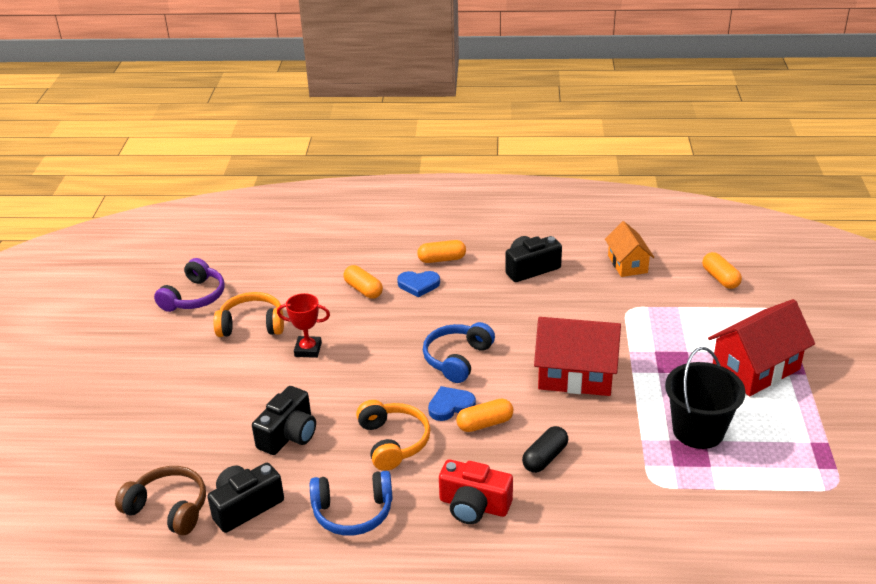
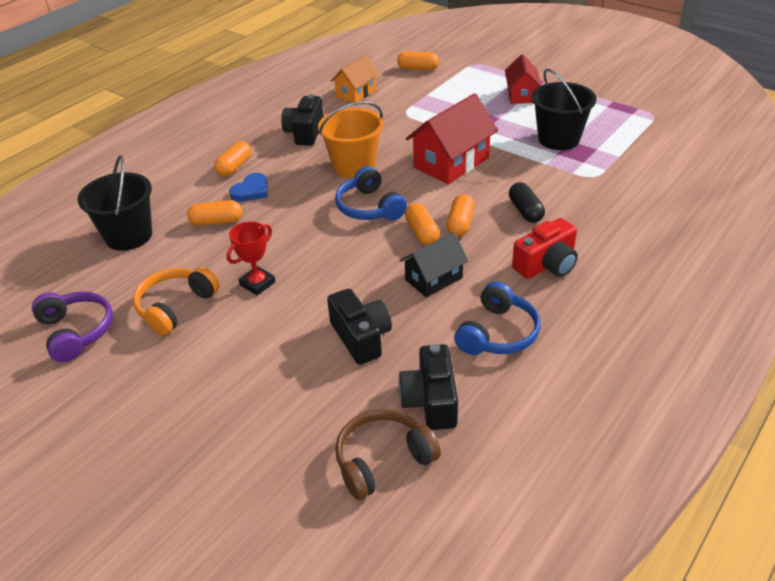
camera: 55 degrees left, 5 degrees up
orange headphones [356,400,431,471] -> black house [400,232,468,297]
blue heart [428,386,476,421] -> orange capsule [405,203,439,245]
orange house [605,221,654,277] -> orange house turned 75 degrees counterclockwise [331,55,379,103]
red house [708,299,815,396] -> red house [505,54,541,104], size x0.62
none -> black bucket [77,155,152,251]
none -> orange bucket [318,101,384,179]

